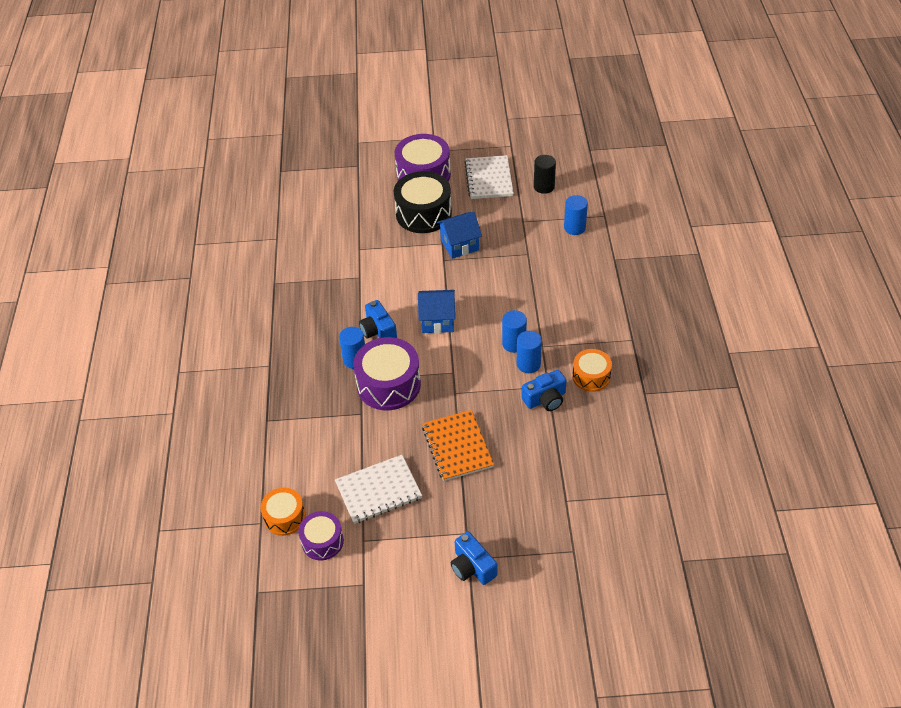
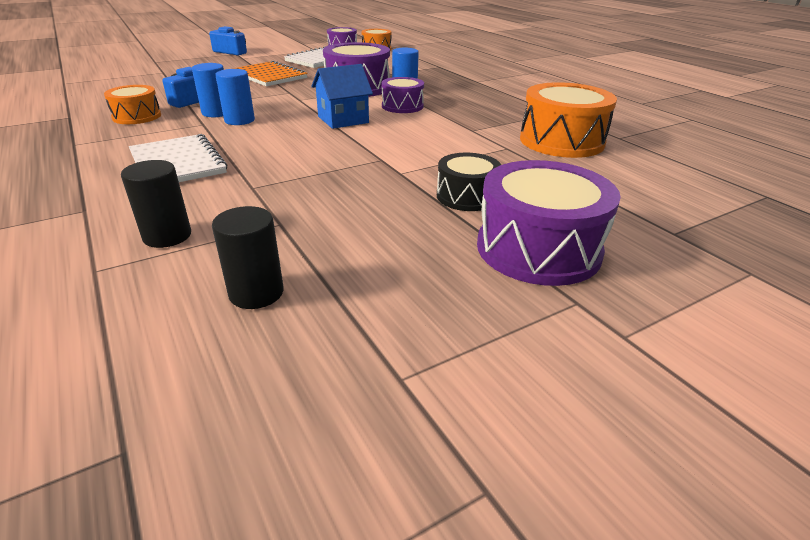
camera: 150 degrees right, 15 degrees down
blue camera [359,300,397,338] -> purple drum [382,77,424,113]
black drum [394,171,452,233] -> black drum [437,153,501,211], size x0.59
blue house [437,212,482,259] -> none
white notebook [464,155,514,199] -> white notebook moved to [129,134,227,182]
blue cylinder [564,195,588,235] -> black cylinder [121,160,191,248]
none -> orange drum [520,82,617,158]

